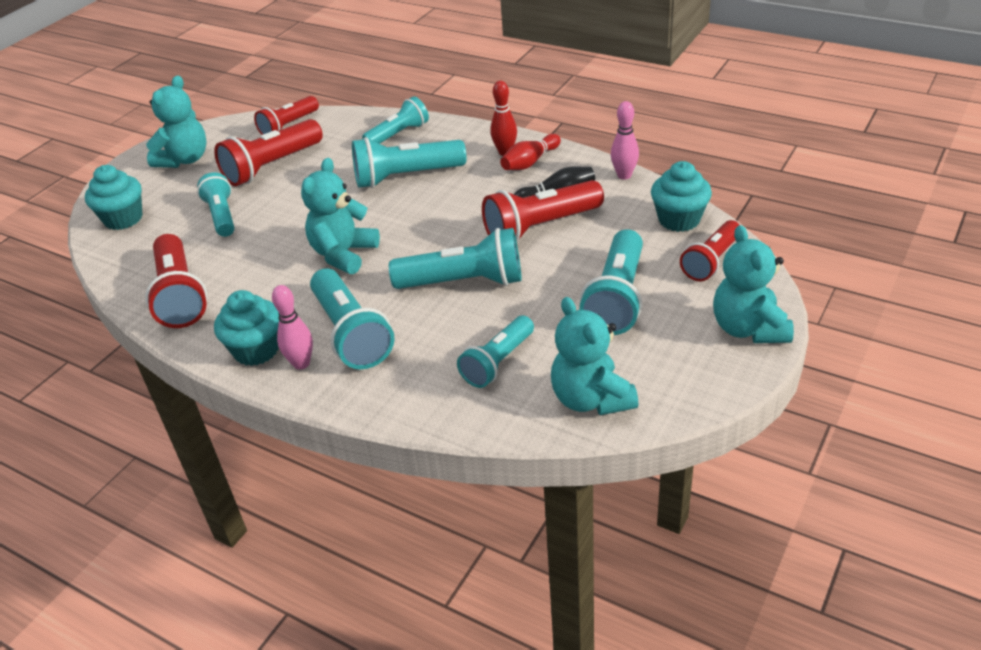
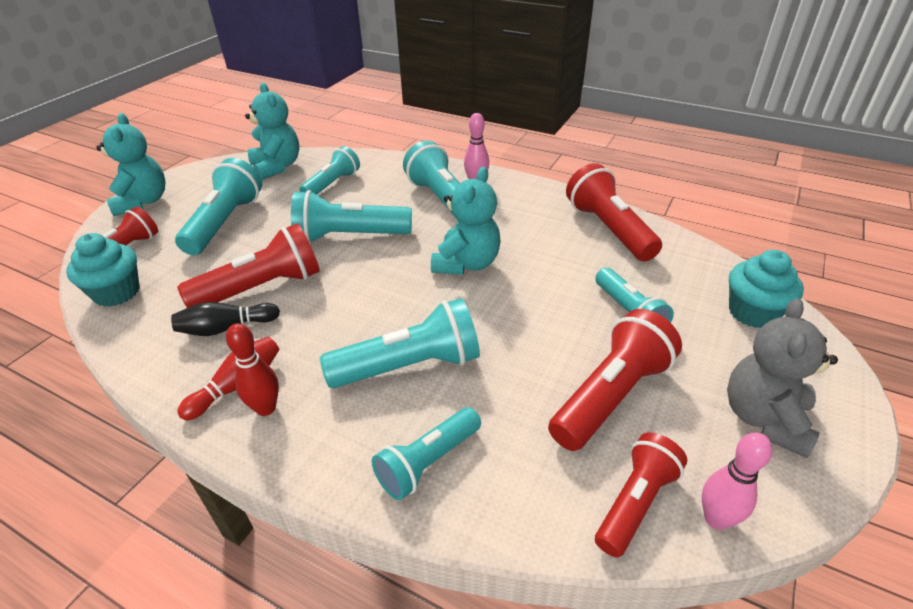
camera: 175 degrees right, 0 degrees up
turquoise teddy bear [146,76,207,168] -> grey teddy bear [727,298,838,458]
turquoise cupcake [214,290,279,366] -> none
pink bowling pin [611,101,639,180] -> pink bowling pin moved to [702,432,772,530]

